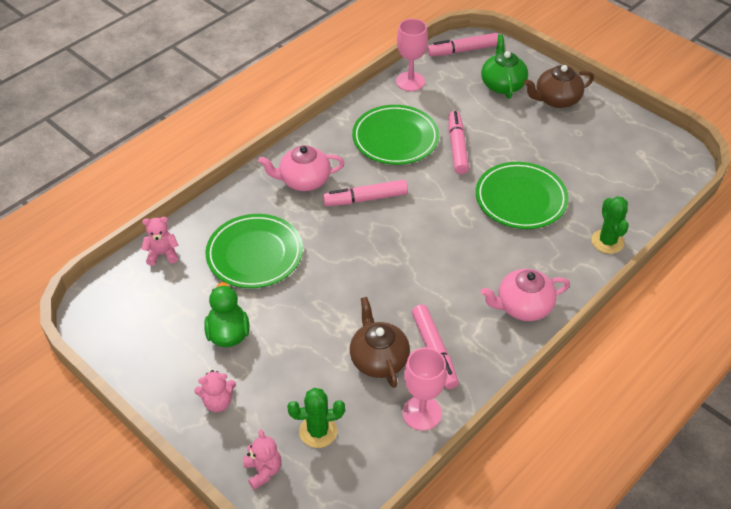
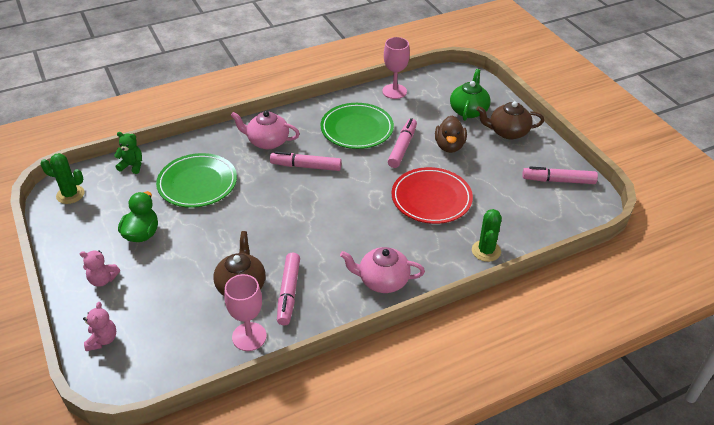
camera: 20 degrees right, 5 degrees down
pink teddy bear [141,217,178,266] -> green teddy bear [114,132,142,174]
green cactus [287,388,345,448] -> green cactus moved to [40,153,85,204]
pink marker [427,33,498,56] -> pink marker moved to [522,167,598,184]
green plate [476,162,569,229] -> red plate [392,167,473,224]
none -> brown duck [435,115,467,153]

